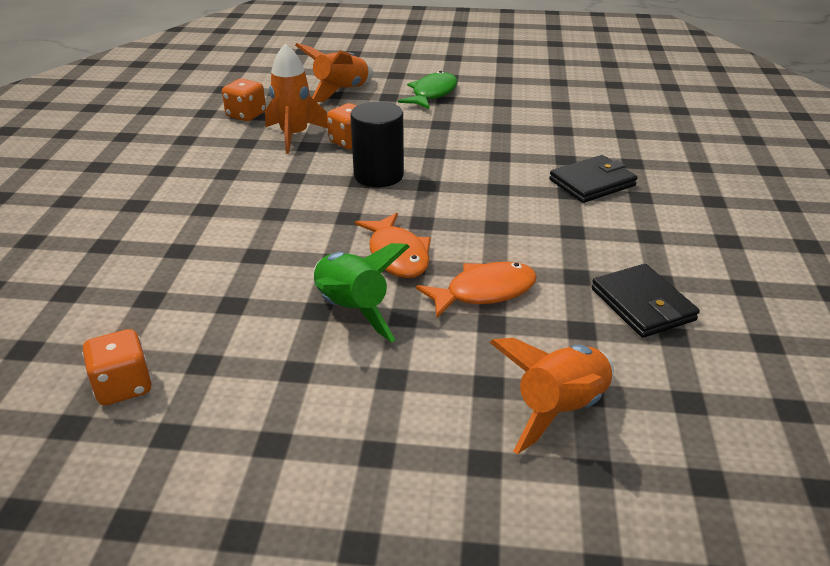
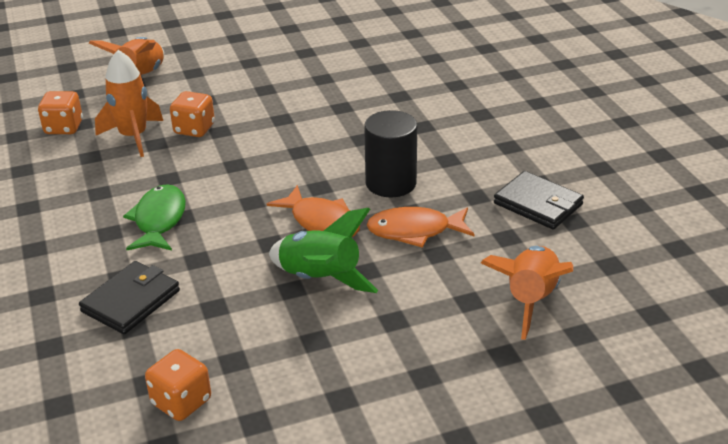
camera: 25 degrees left, 0 degrees up
black cylinder [350,101,404,187] -> black cylinder moved to [364,110,417,197]
green fish [398,71,457,110] -> green fish moved to [123,184,186,251]
orange fish [416,262,537,318] -> orange fish turned 135 degrees counterclockwise [367,207,474,248]
black wallet [549,155,637,203] -> black wallet moved to [79,261,180,334]

